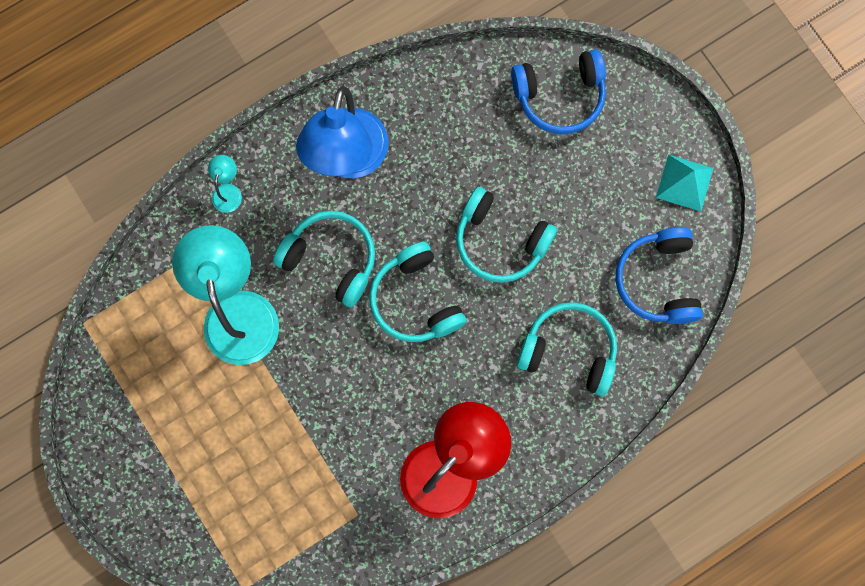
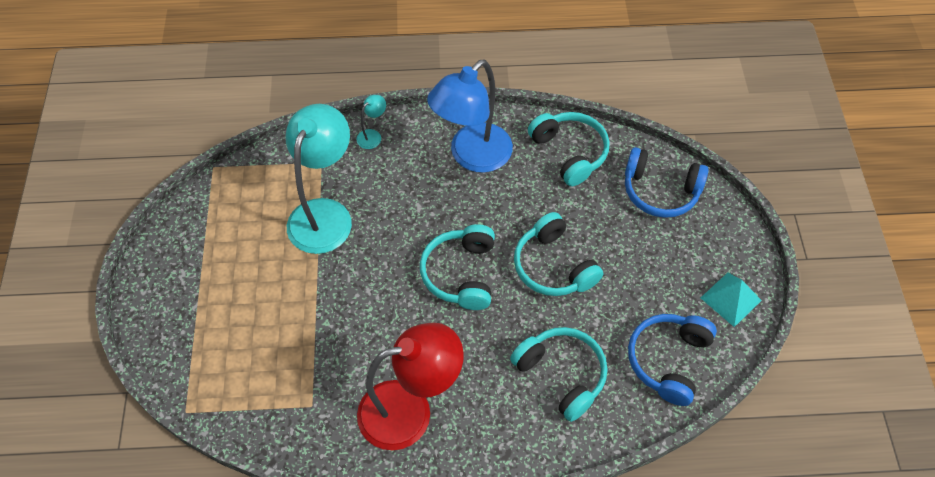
camera: 30 degrees right, 20 degrees down
turquoise headphones [273,211,375,307] -> turquoise headphones moved to [528,112,610,186]

